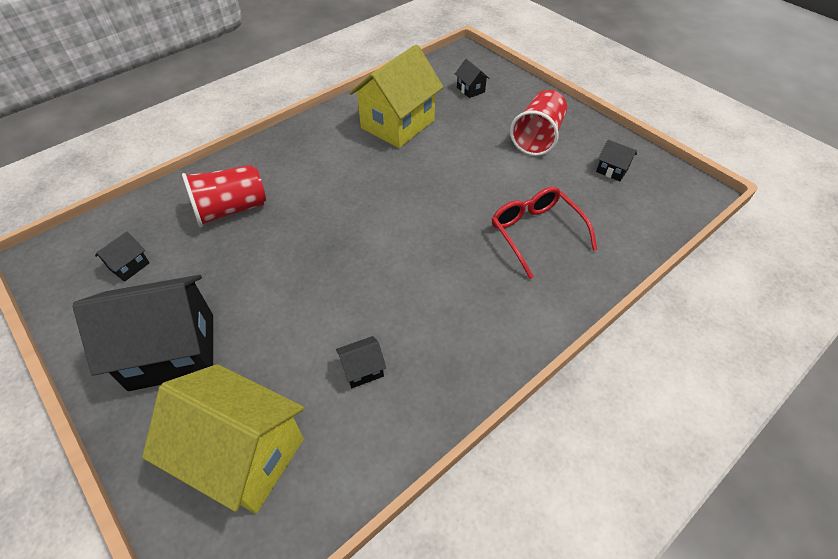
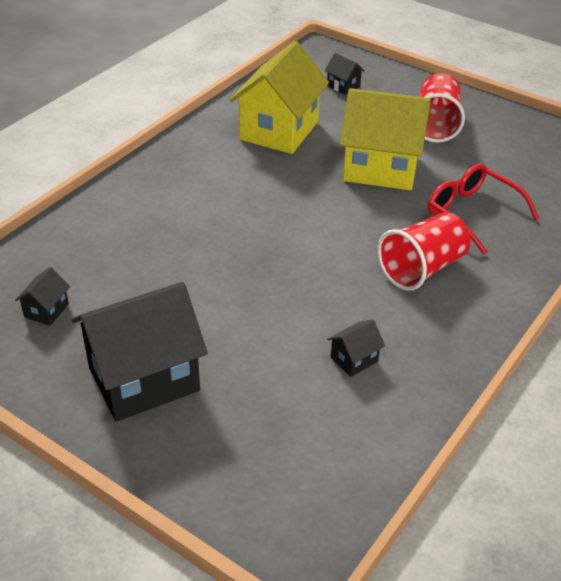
camera: 15 degrees left, 10 degrees down
yellow house [142,364,304,514] -> yellow house moved to [340,88,431,191]
red cup [182,165,266,227] -> red cup moved to [377,212,471,291]
black house [596,140,637,181] -> none

